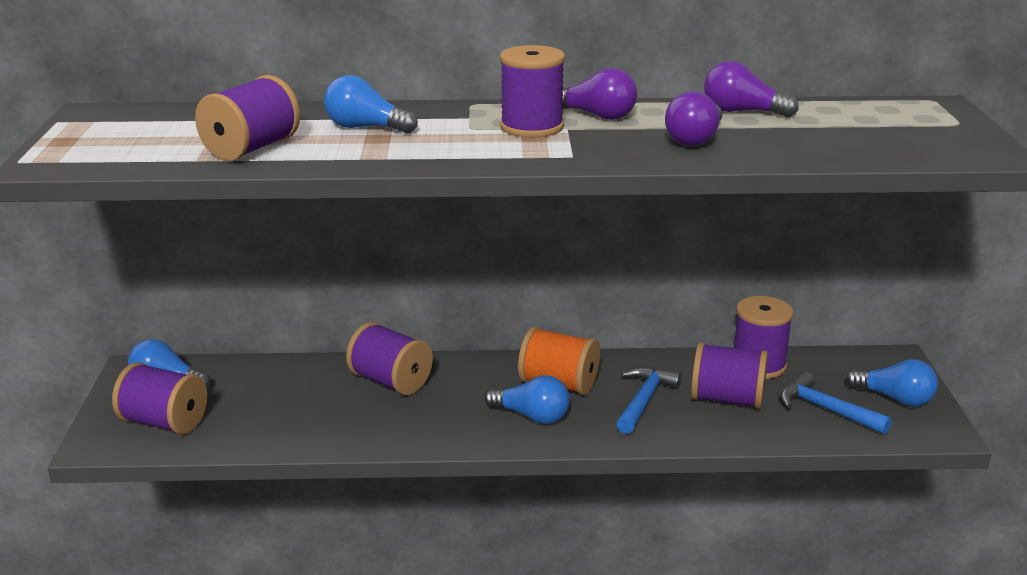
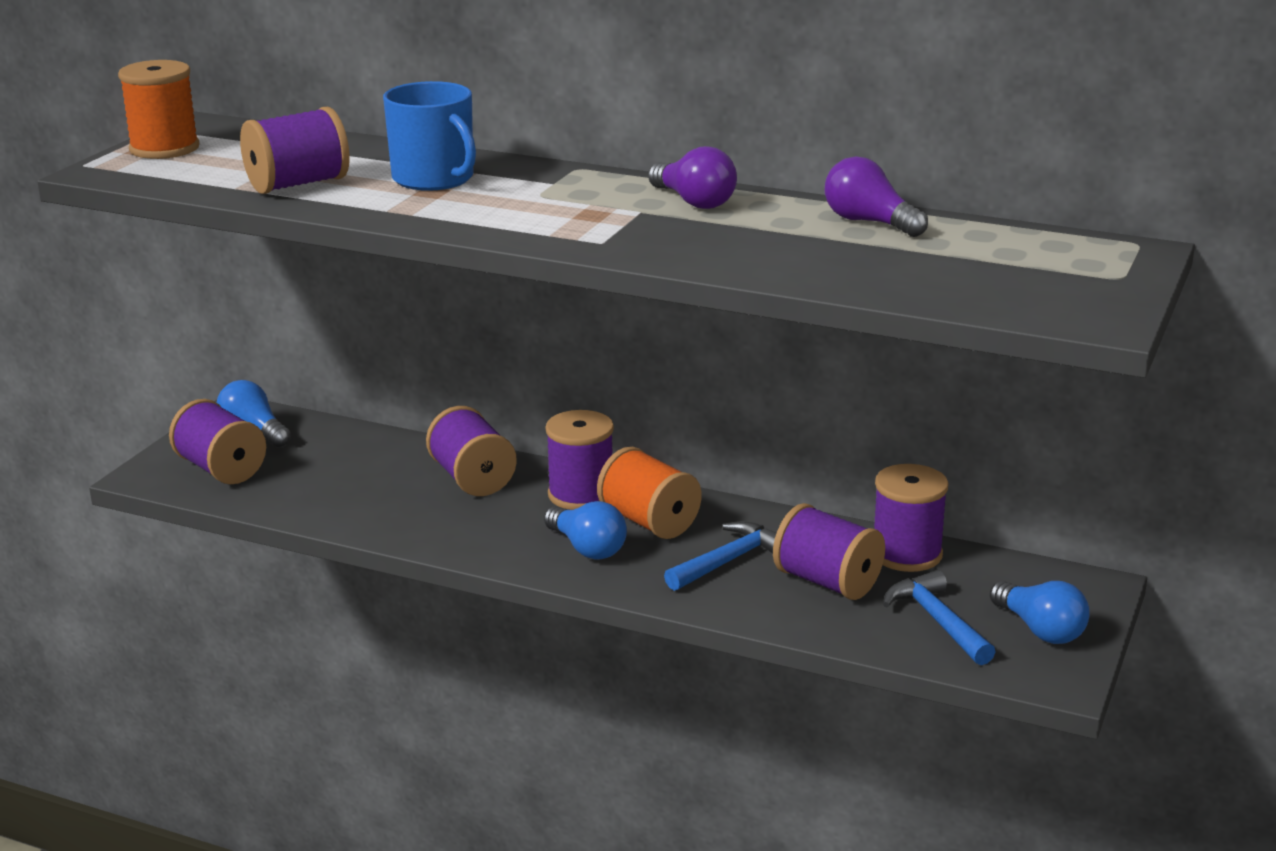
camera: 25 degrees right, 0 degrees up
blue light bulb [324,75,418,134] -> blue mug [383,81,476,191]
purple spool [500,45,565,138] -> purple spool moved to [545,410,614,510]
purple light bulb [665,91,722,146] -> none
none -> orange spool [118,60,199,159]

